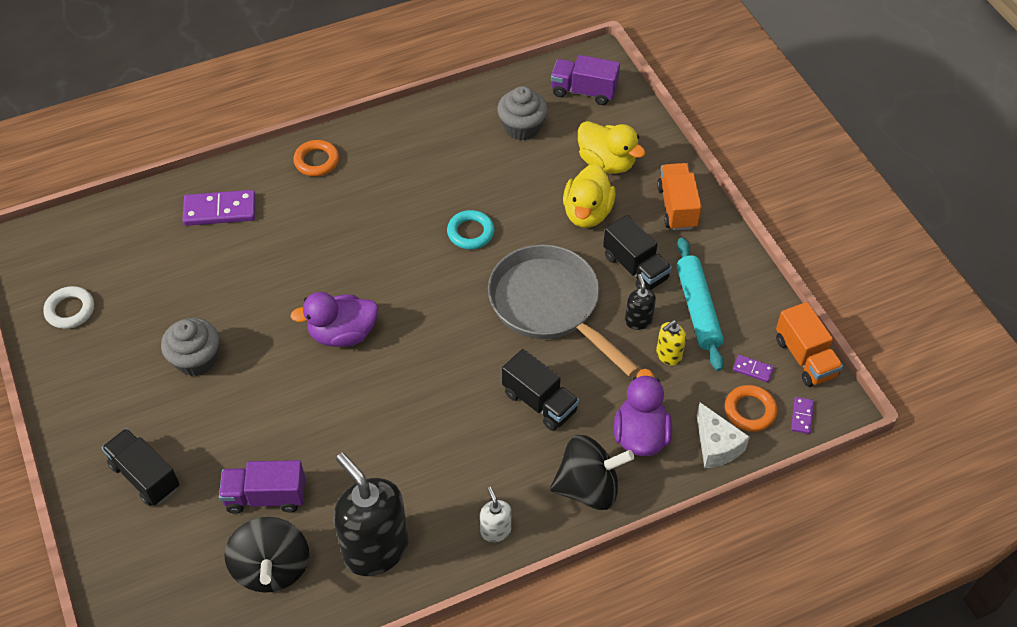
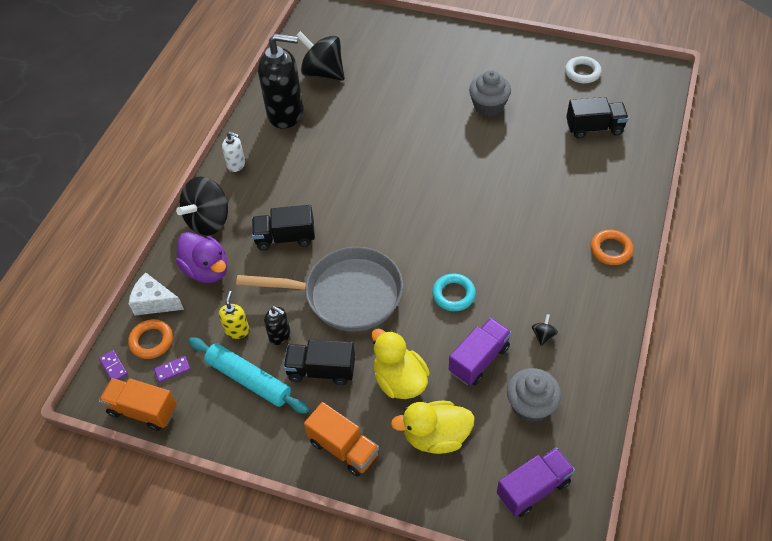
camera: 135 degrees right, 0 degrees up
black truck [102,428,180,506] -> black truck moved to [566,97,629,139]
purple domino [182,190,256,226] -> none
purple truck [219,460,305,514] -> purple truck moved to [449,318,511,385]
purple duck [290,292,378,347] -> none
none -> black spinning top [532,314,558,346]

